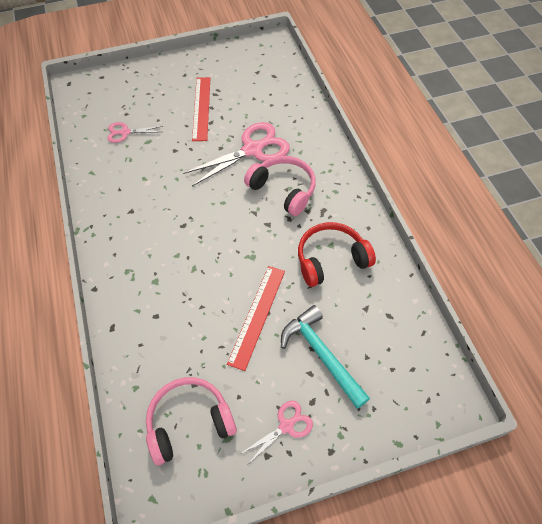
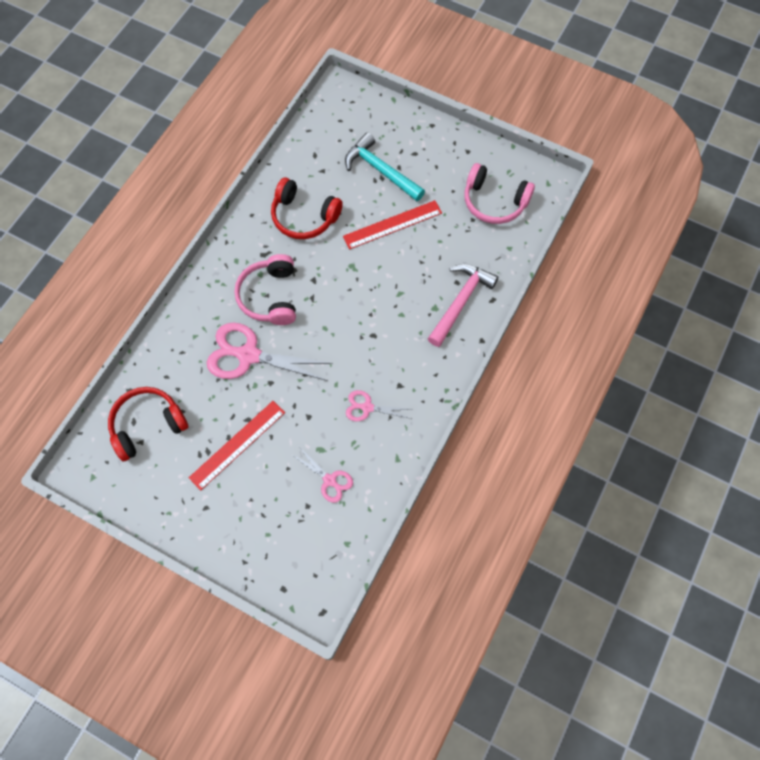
camera: 135 degrees left, 10 degrees up
pink scissors [240,401,313,465] -> pink scissors moved to [346,390,411,421]
turquoise hammer [281,305,370,409] -> turquoise hammer turned 120 degrees clockwise [345,133,425,201]
none -> red headphones [108,387,188,461]
none -> pink hammer [428,264,498,347]

